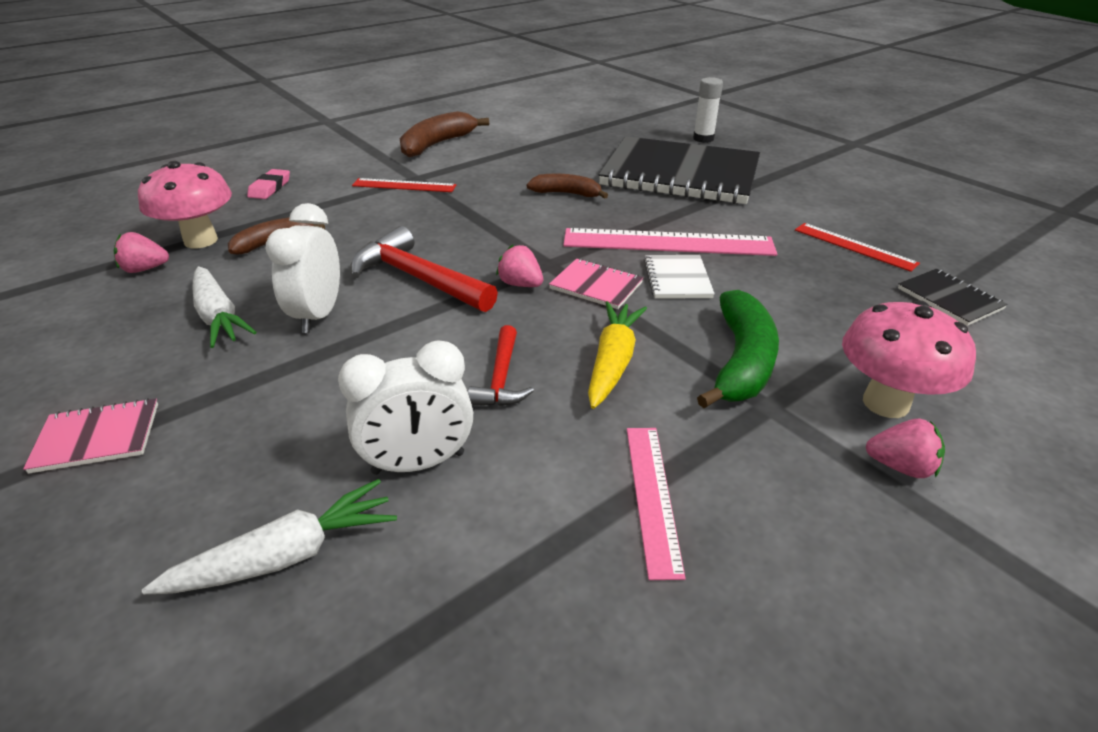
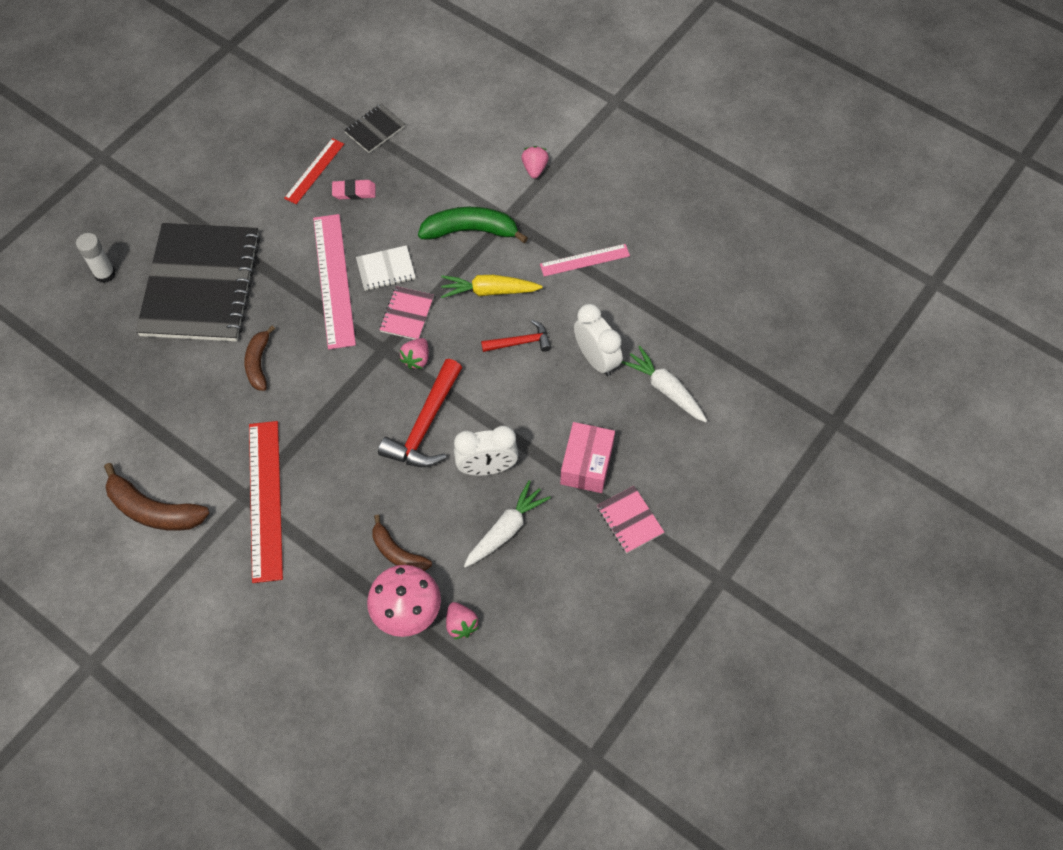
camera: 105 degrees left, 25 degrees up
pink eraser [247,169,290,199] -> pink eraser moved to [332,179,376,200]
red ruler [352,178,456,192] -> red ruler [249,421,283,583], size x1.74
pink mushroom [842,300,976,418] -> none
none -> pink box [560,422,615,493]

